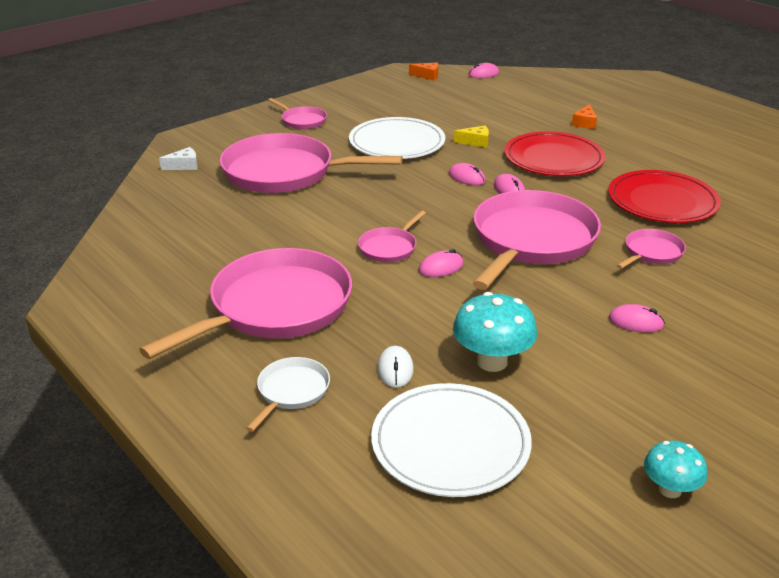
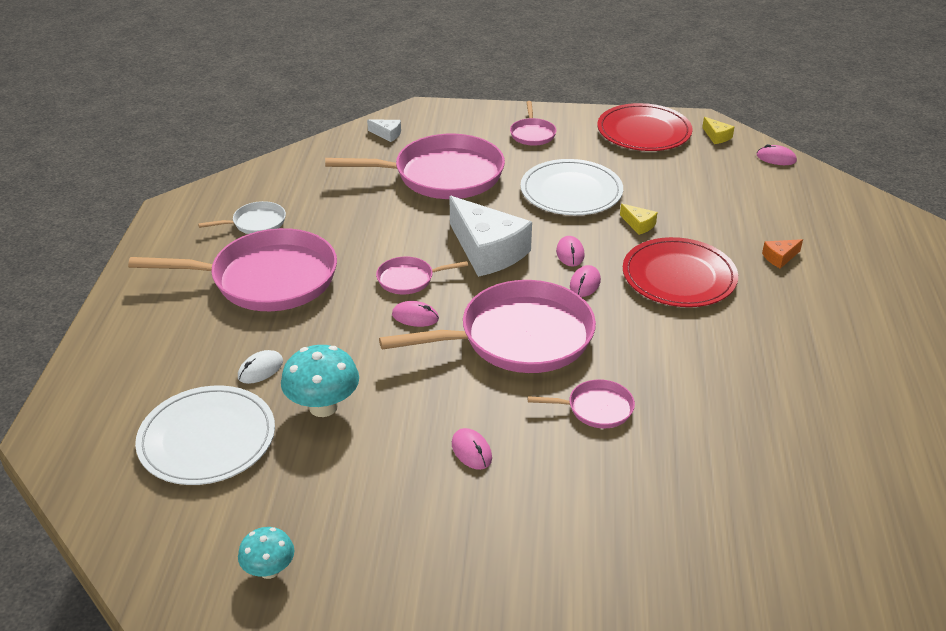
camera: 45 degrees right, 5 degrees up
pink pan [219,133,402,193] -> pink pan turned 120 degrees clockwise [325,134,505,199]
white pan [246,357,330,432] -> white pan moved to [198,201,286,234]
orange cheese [409,63,438,81] -> yellow cheese [702,117,734,144]
red plate [608,170,721,223] -> red plate moved to [597,103,693,151]
none -> white cheese [449,196,532,277]

